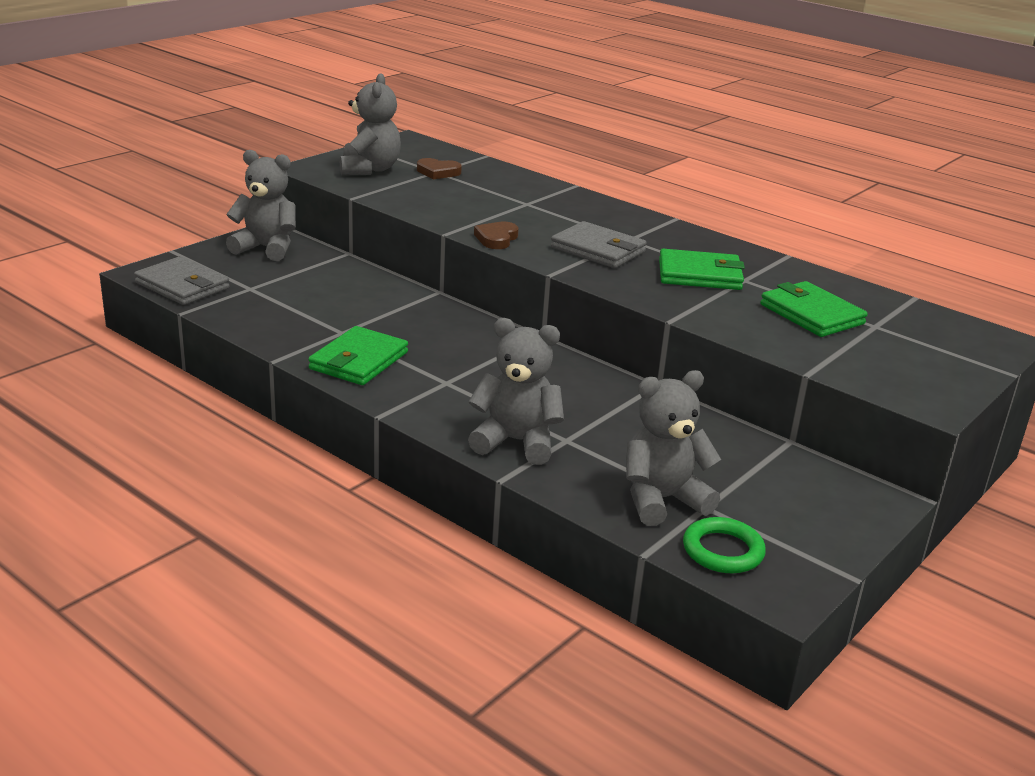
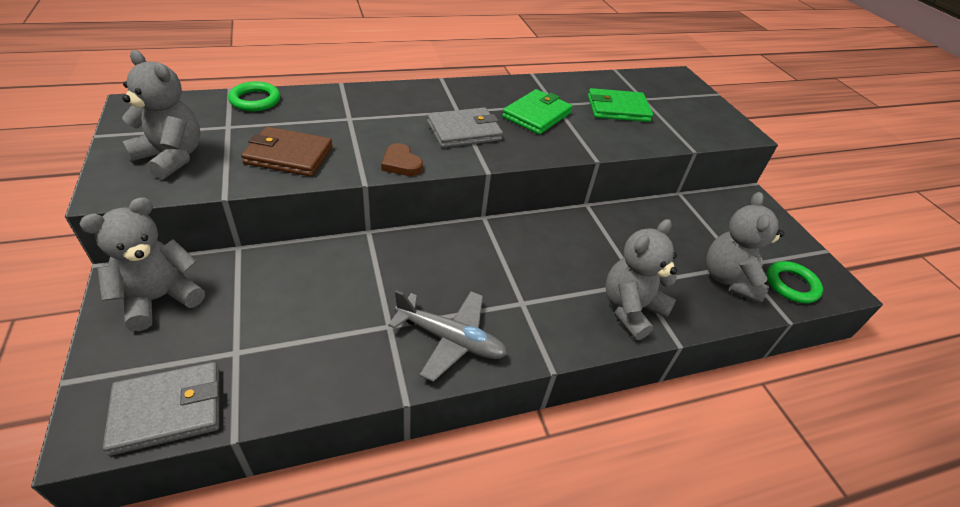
camera: 60 degrees left, 15 degrees up
green wallet [308,326,408,385] -> grey plane [388,290,507,382]
brown heart [417,158,462,179] -> none
none -> green ring [228,81,280,111]
none -> brown wallet [241,126,333,177]

